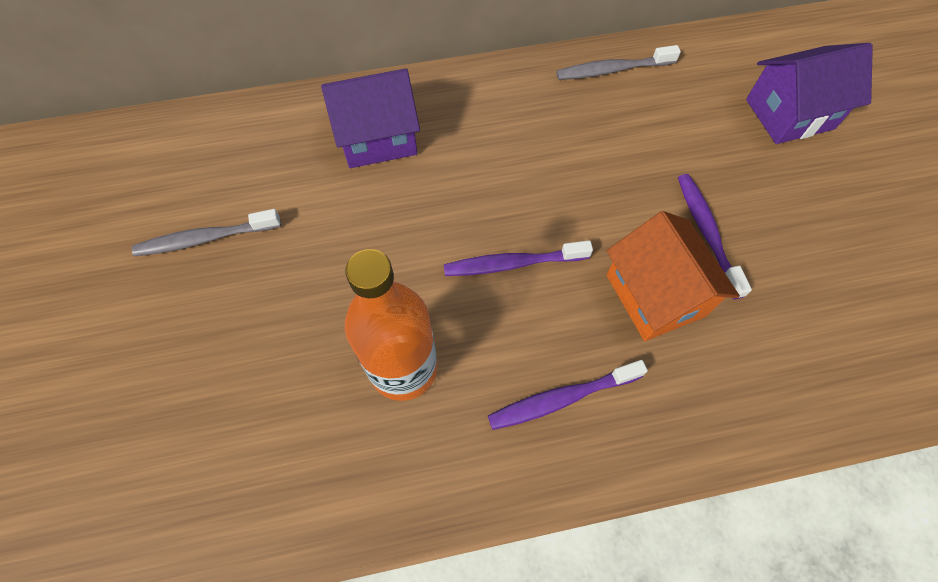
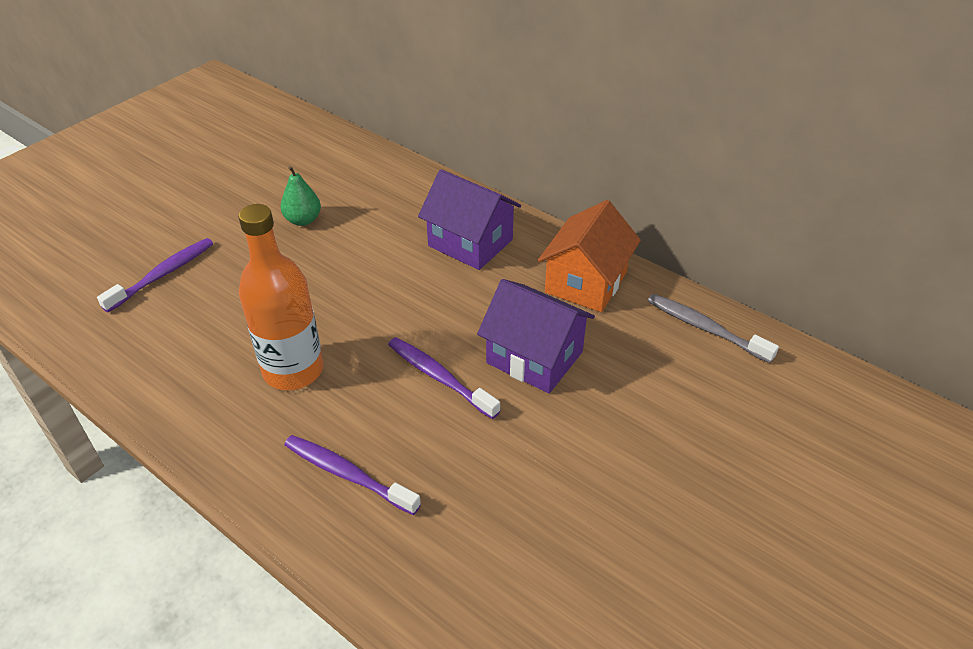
camera: 50 degrees right, 20 degrees down
grey toothbrush [132,209,281,256] -> green pear [281,166,321,226]
orange house [607,211,740,341] -> orange house moved to [538,200,641,312]
purple toothbrush [678,174,752,300] -> purple toothbrush moved to [97,238,213,312]
purple house [746,43,873,144] -> purple house moved to [477,279,595,394]

